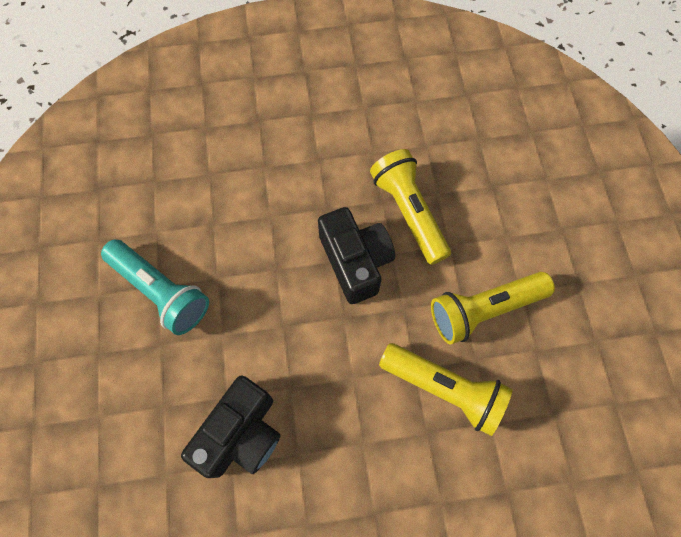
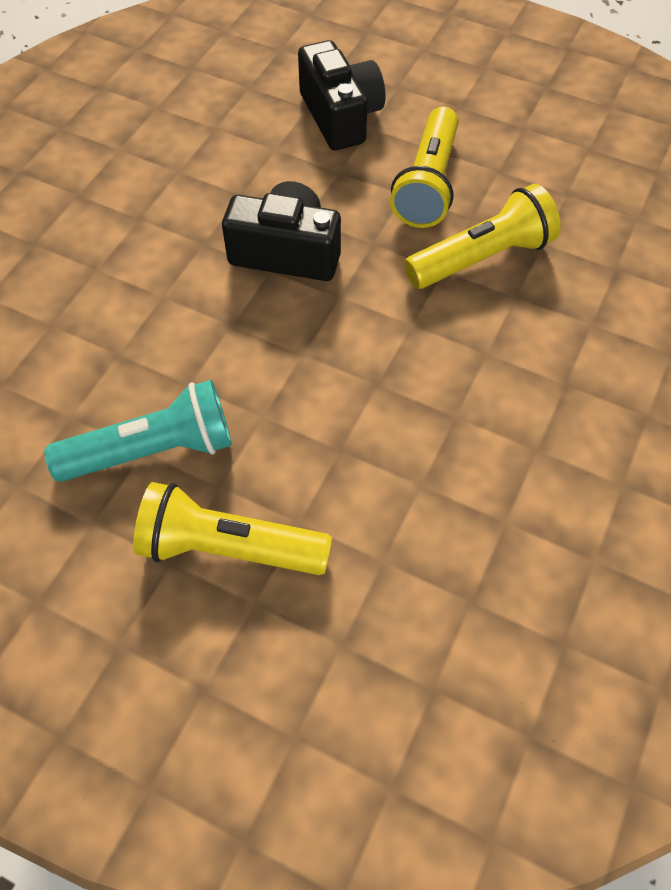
camera: 55 degrees left, 10 degrees down
black camera [181,375,280,478] -> black camera moved to [298,40,385,150]
yellow flashlight [370,149,451,265] -> yellow flashlight moved to [133,482,332,575]

